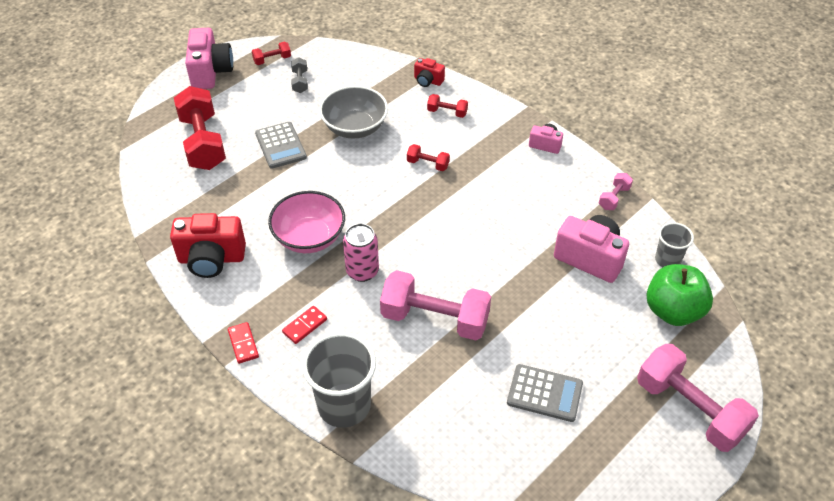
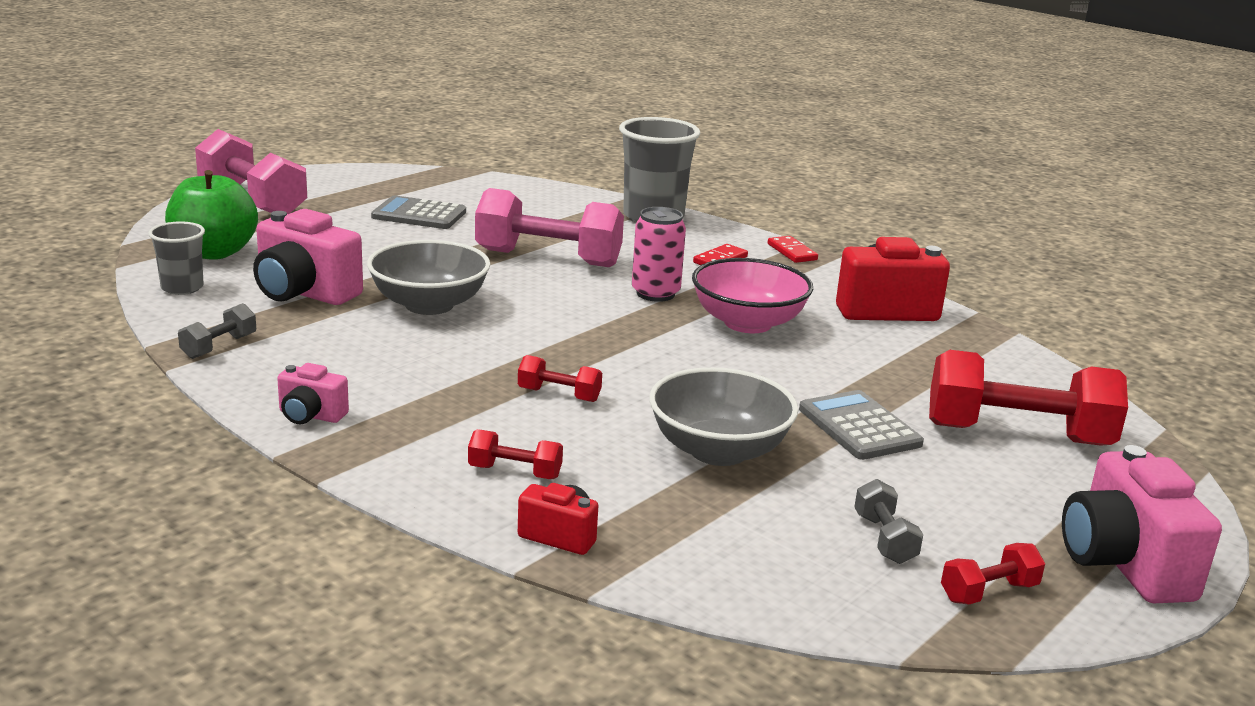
camera: 175 degrees right, 25 degrees down
red dumbbell [174,86,226,170] -> red dumbbell turned 60 degrees counterclockwise [929,350,1128,446]
pink dumbbell [599,173,633,210] -> grey dumbbell [178,303,256,359]
none -> grey bowl [367,240,491,315]

